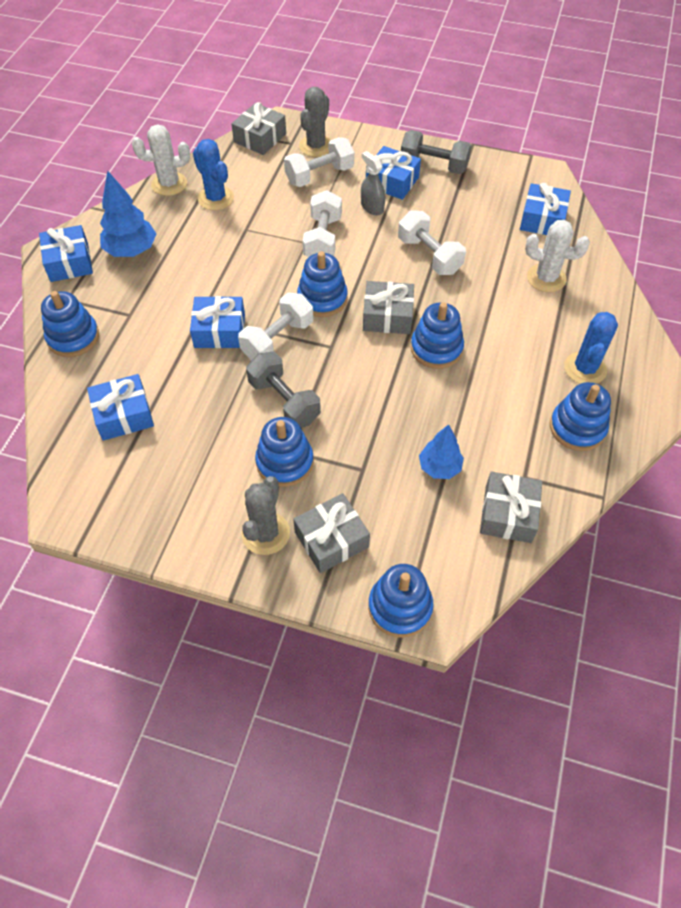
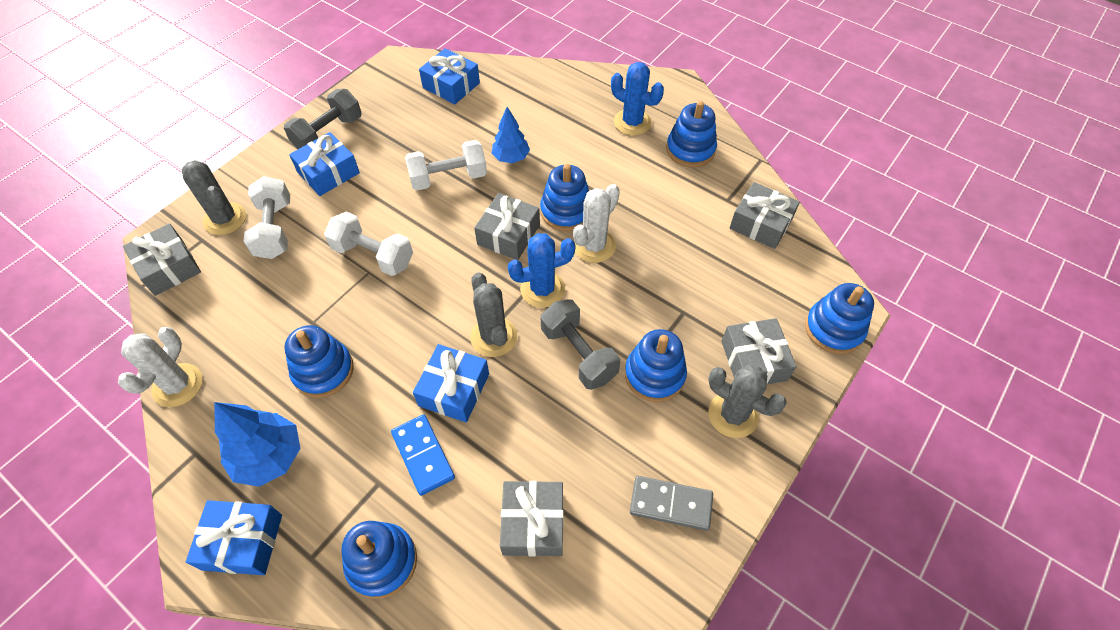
camera: 70 degrees left, 0 degrees up
blue gift [87,374,154,441] -> grey gift [500,481,564,557]
blue cactus [193,139,234,210] -> blue cactus moved to [508,233,575,308]
white dumbbell [238,293,313,361] -> grey cactus [470,273,517,357]
grey dumbbell [246,352,321,428] -> grey dumbbell turned 75 degrees clockwise [541,299,620,390]
blue stacking toy [297,251,348,317] -> blue stacking toy moved to [284,325,354,398]
grey spray bottle [361,151,385,215] -> none
blue tree [419,424,464,479] -> blue tree moved to [492,107,530,163]
white cactus [525,220,590,292] -> white cactus moved to [573,184,620,263]
none -> blue domino [391,414,455,496]
none -> grey domino [630,476,713,531]

